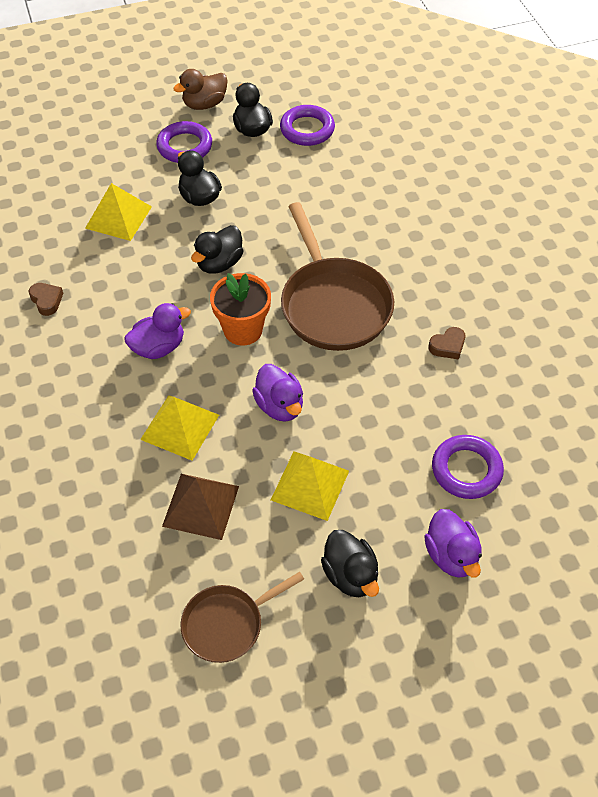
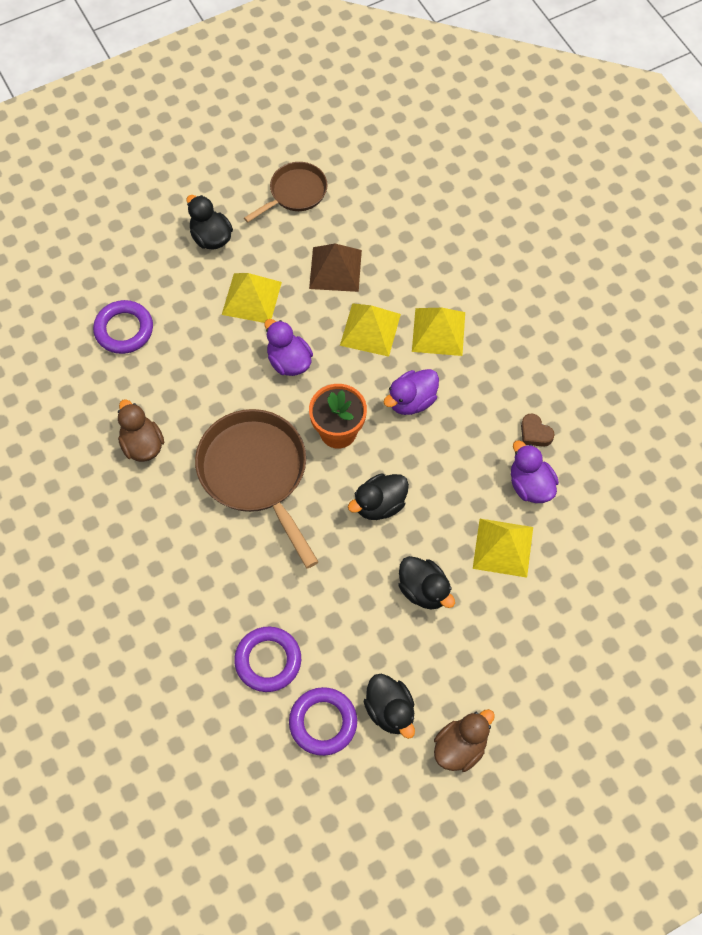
camera: 170 degrees right, 10 degrees up
purple ring [156,121,212,163] -> purple ring moved to [234,627,301,692]
black duck [191,225,244,274] -> black duck turned 150 degrees counterclockwise [348,473,409,520]
purple duck [424,509,482,578] -> purple duck moved to [511,440,559,503]
brown heart [428,327,465,360] -> brown duck [118,399,164,462]
none -> yellow pyramid [412,308,465,356]

